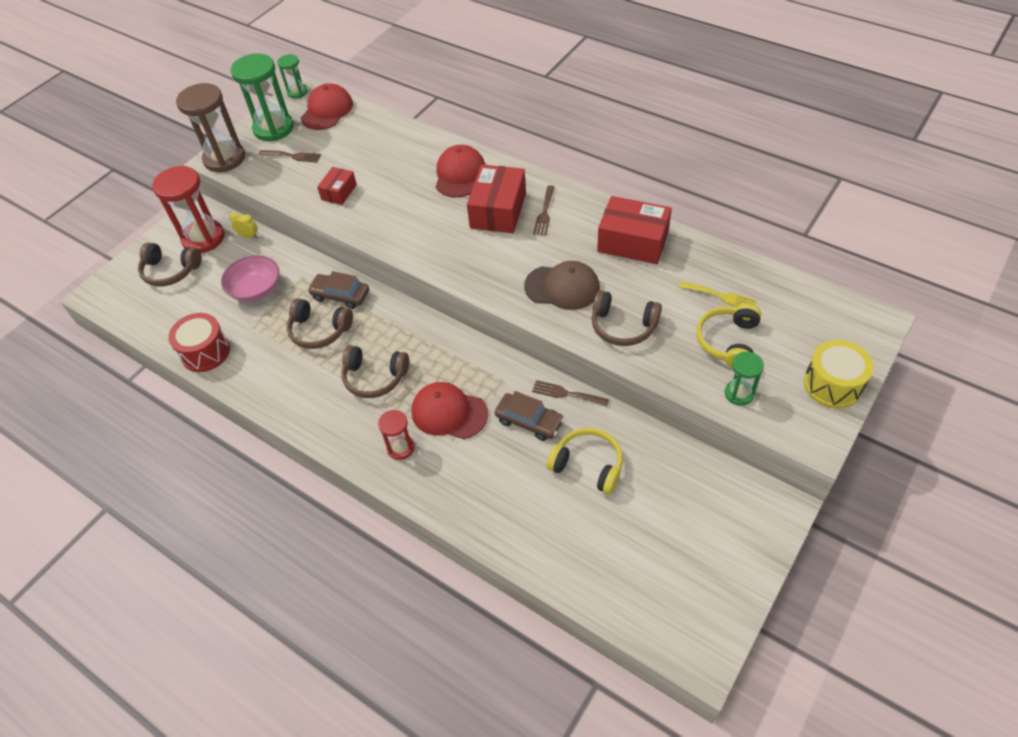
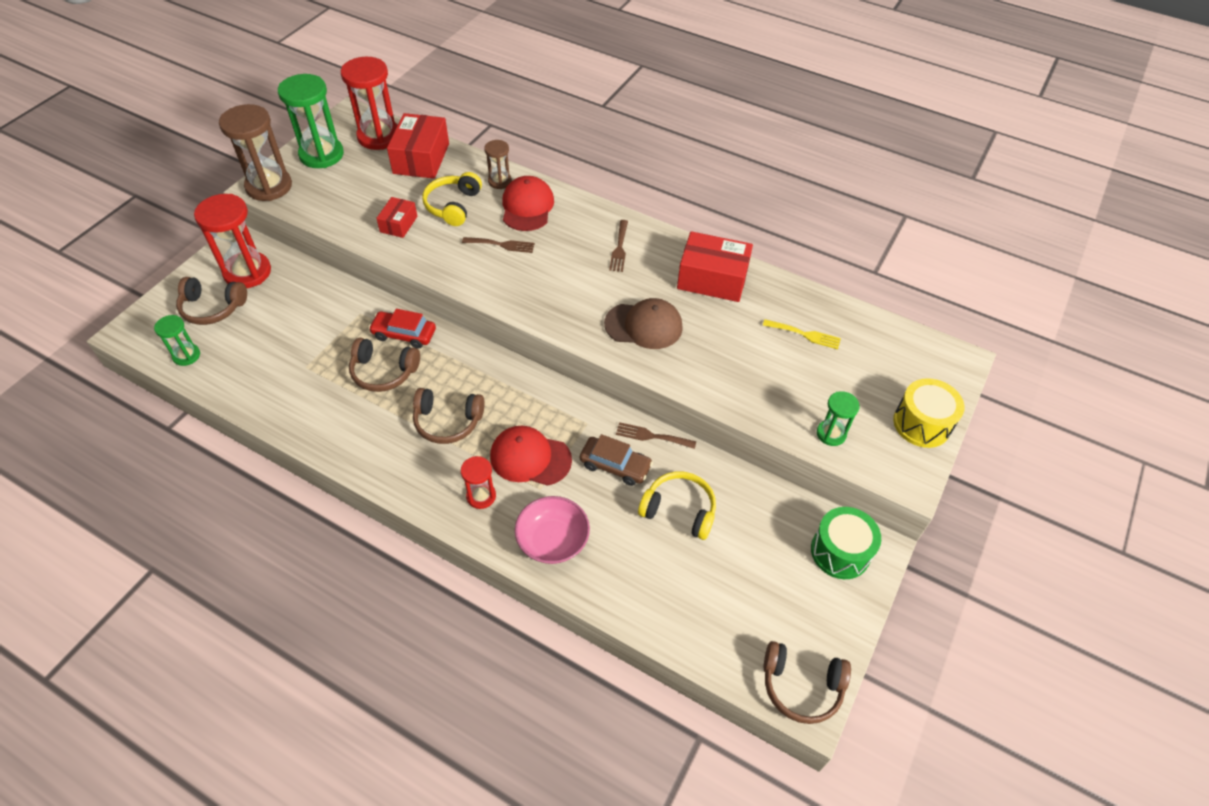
camera: 10 degrees left, 0 degrees up
red drum [168,313,230,372] -> none
pink bowl [221,255,280,302] -> pink bowl moved to [515,496,590,564]
yellow clock [229,212,258,238] -> none
brown fork [259,150,321,163] -> brown fork moved to [462,237,535,253]
green hourglass [277,54,308,99] -> green hourglass moved to [154,315,200,366]
red cap [301,83,353,130] -> red hourglass [341,57,398,150]
brown car [307,271,369,309] -> red car [369,309,436,349]
red box [467,164,526,233] -> red box moved to [387,113,449,179]
brown headphones [591,290,662,346] -> brown headphones moved to [763,641,851,724]
yellow headphones [696,303,761,368] -> yellow headphones moved to [422,172,482,226]
none -> brown hourglass [484,140,512,189]
none -> green drum [811,507,881,579]

